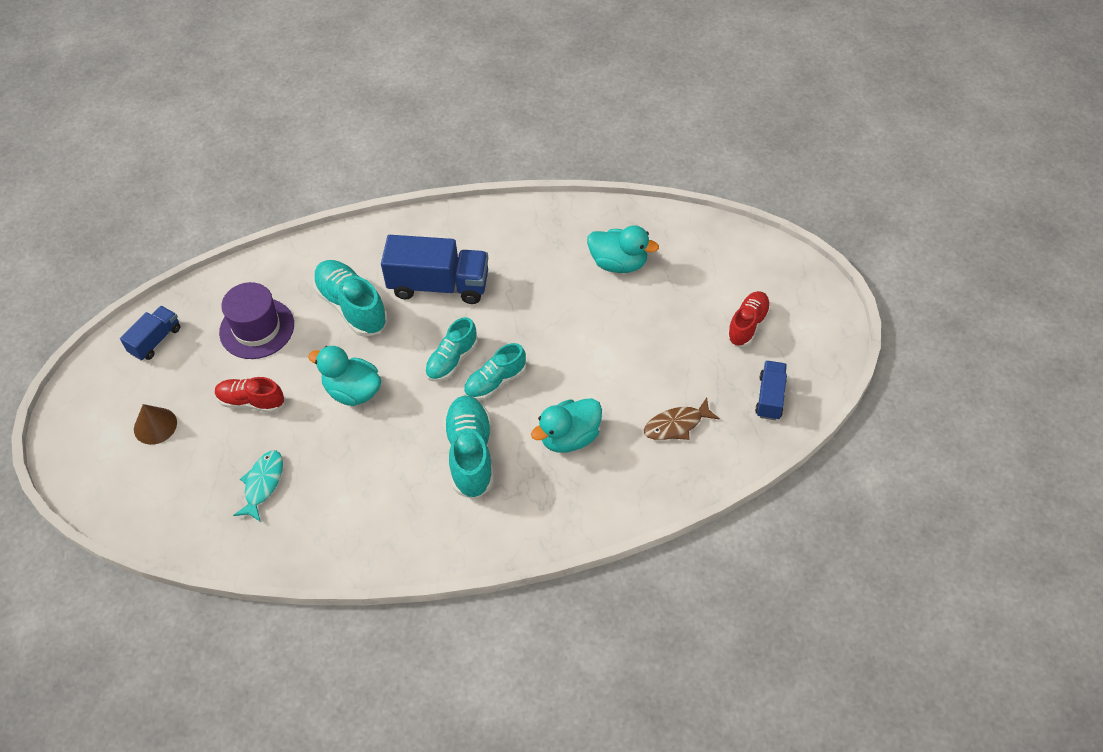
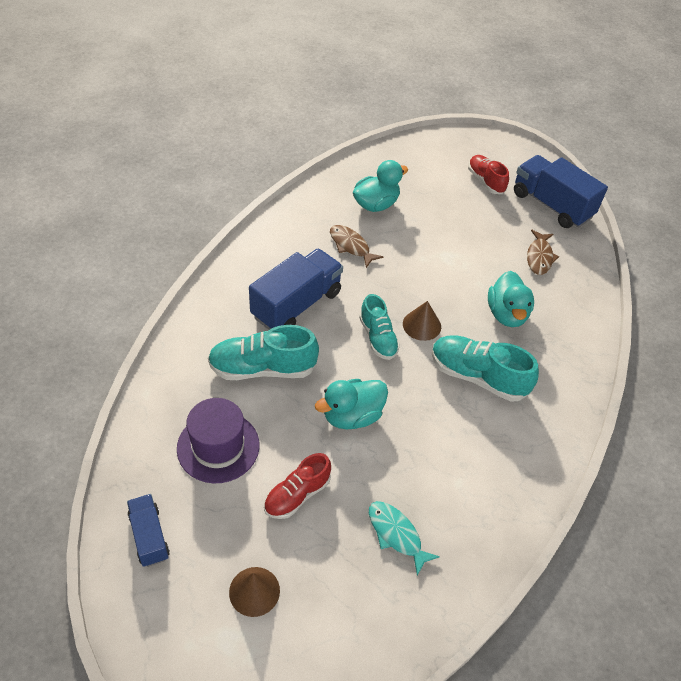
camera: 60 degrees left, 5 degrees down
turquoise shoe [464,343,526,400] -> brown cone [403,301,441,341]
blue truck [755,361,787,420] -> blue truck [514,155,608,228], size x1.81
none -> brown fish [330,225,383,268]

